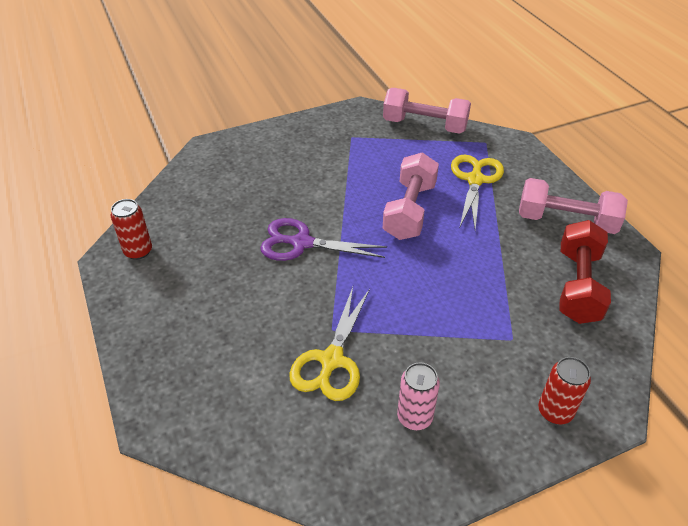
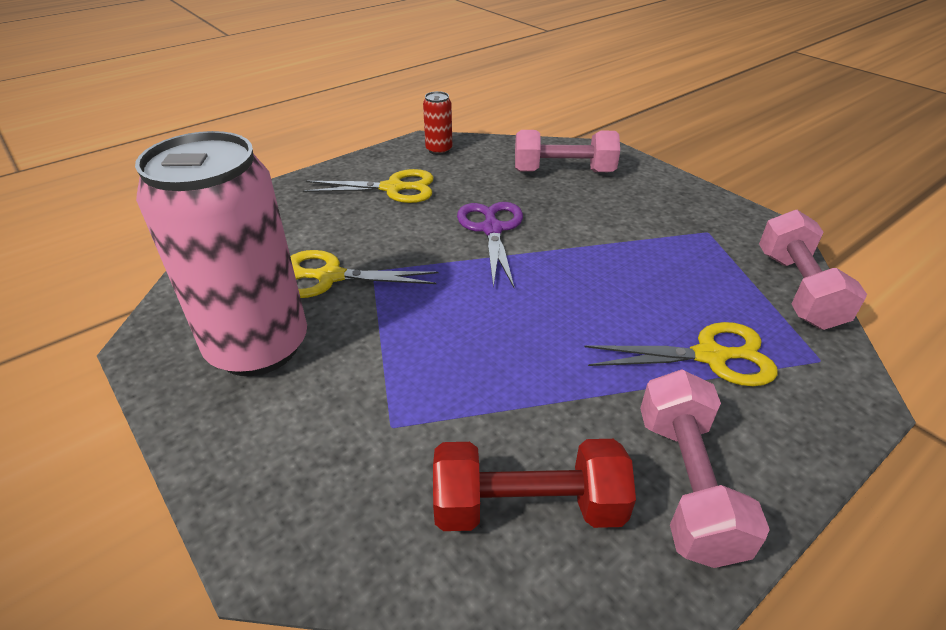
camera: 75 degrees right, 5 degrees down
pink dumbbell [383,152,439,240] -> pink dumbbell moved to [515,130,620,172]
pink can [397,363,440,430] -> pink can [135,131,307,376], size x2.46
red can [538,357,591,424] -> none
none -> yellow scissors [303,169,434,203]

